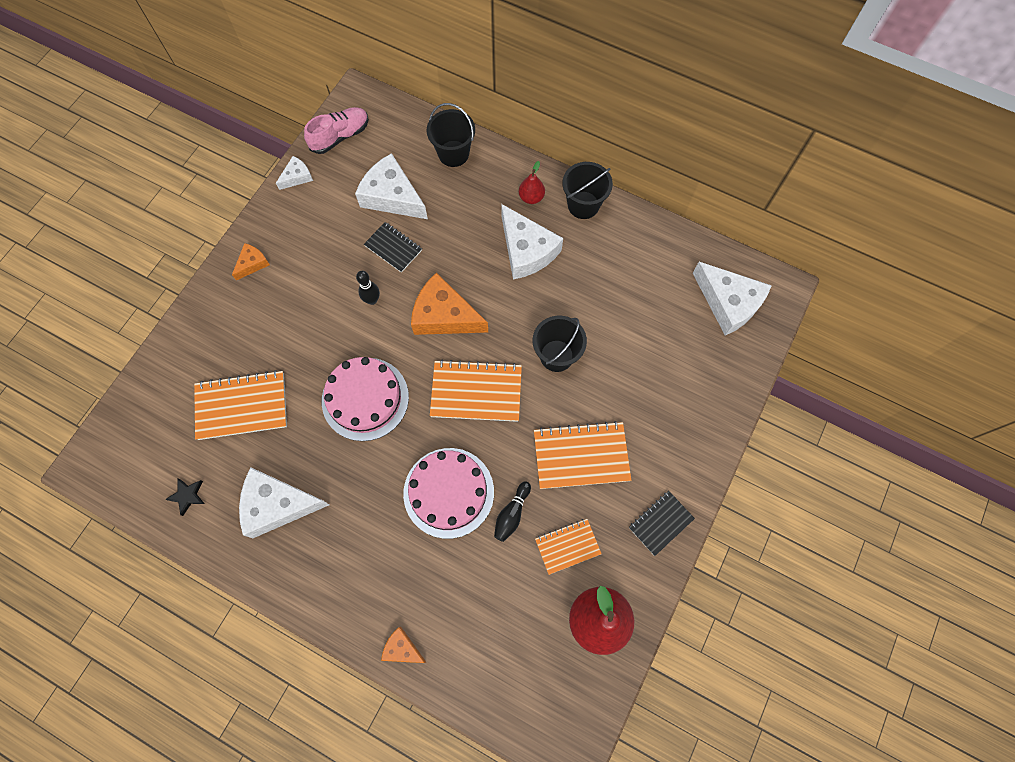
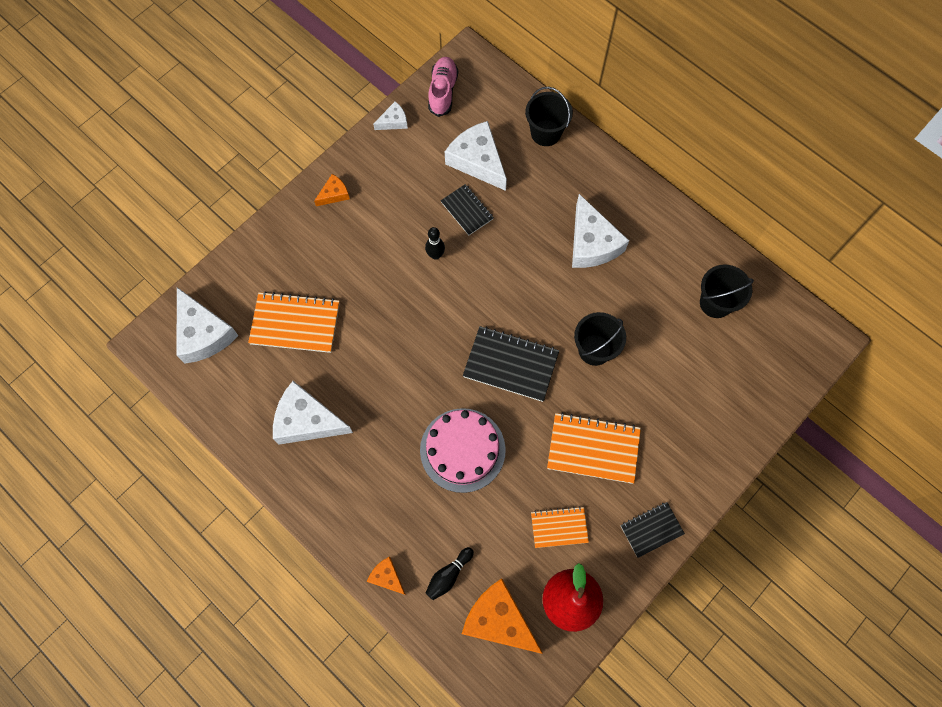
camera: 15 degrees right, 0 degrees up
black star [165,478,205,516] -> none
pink shoe [304,107,369,154] -> pink shoe turned 60 degrees counterclockwise [428,57,458,117]
pink cake [322,357,409,441] -> none
orange cheese [411,273,488,335] -> orange cheese moved to [462,579,543,654]
orange notebook [430,360,522,422] -> black notebook [463,326,559,402]
black bowling pin [494,481,531,542] -> black bowling pin moved to [426,547,474,600]
red pear [519,161,545,204] -> none
black bucket [562,162,613,219] -> black bucket moved to [700,264,754,318]
white cheese [693,262,772,335] -> white cheese moved to [177,287,238,364]

